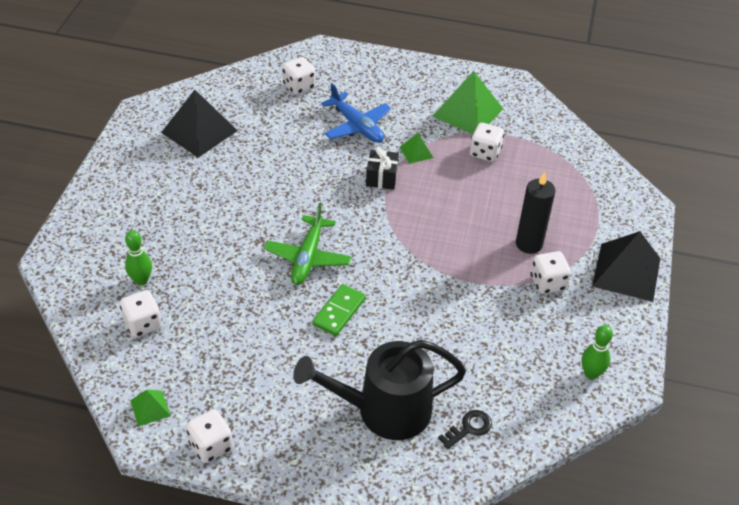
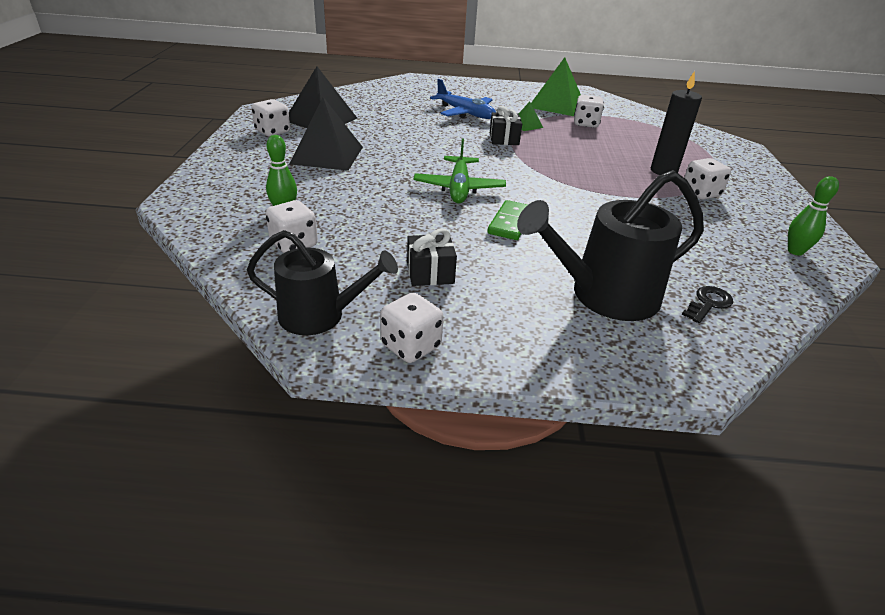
camera: 10 degrees left, 10 degrees down
green pyramid [130,390,171,426] -> black watering can [247,230,398,335]
white dice [282,57,316,95] -> white dice moved to [252,99,290,137]
black pyramid [592,231,660,302] -> black pyramid moved to [289,97,363,171]
none -> black gift [407,229,457,286]

